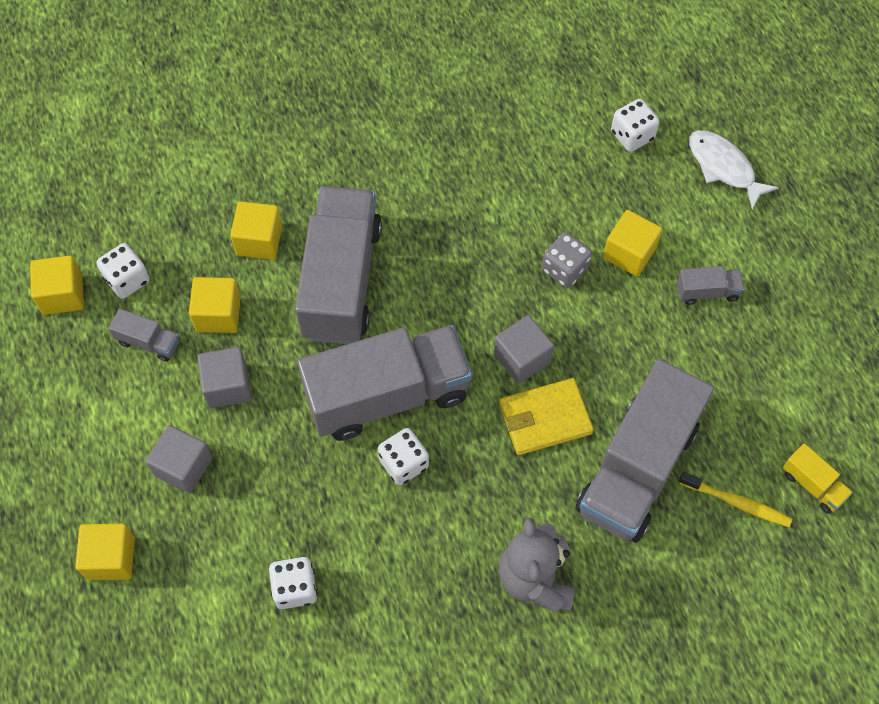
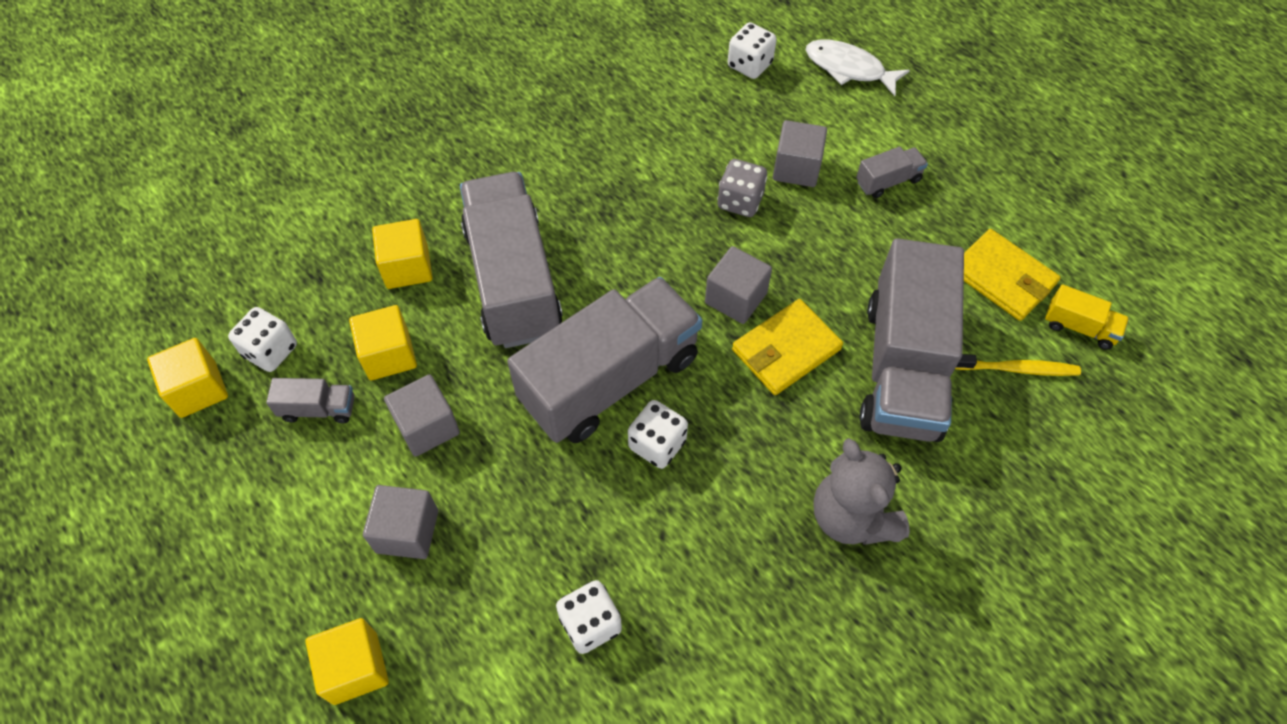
camera: 20 degrees left, 5 degrees down
yellow cube [603,210,662,276] -> grey cube [773,120,827,187]
none -> yellow wallet [964,229,1061,321]

